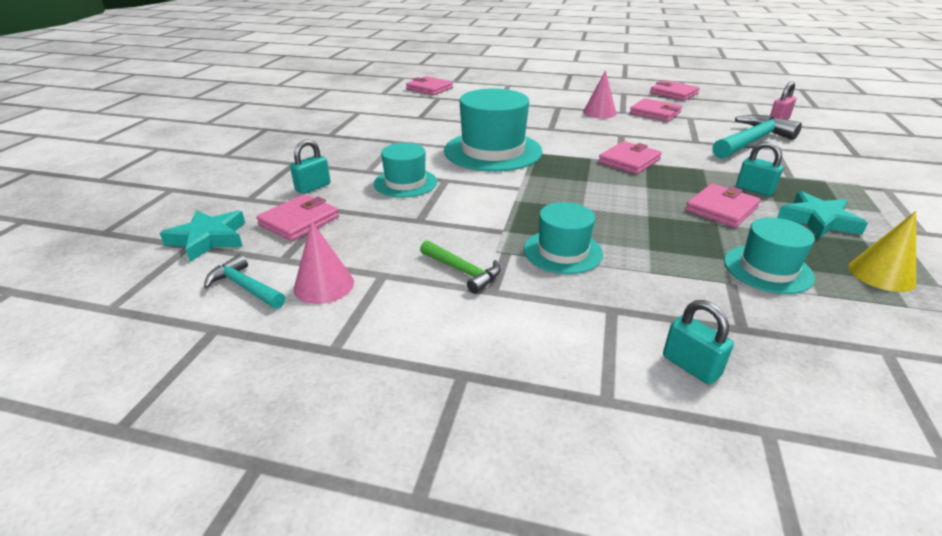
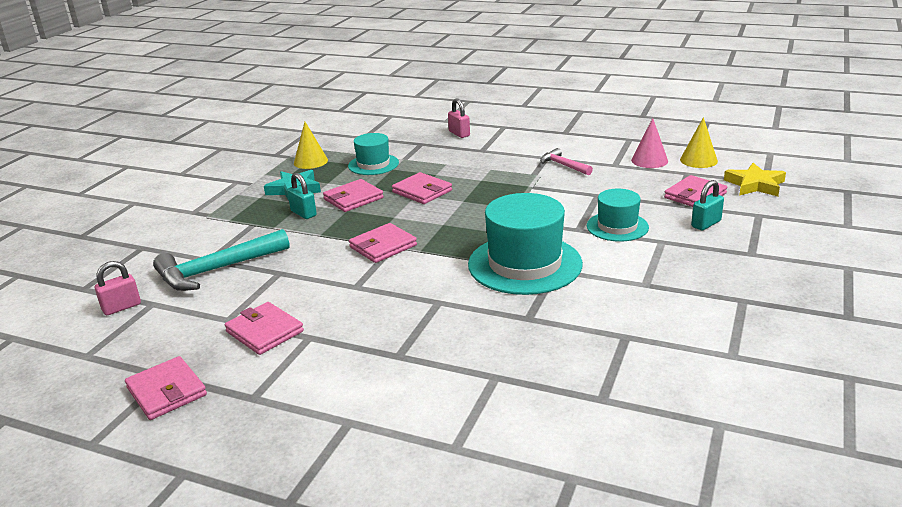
camera: 170 degrees left, 5 degrees down
turquoise star [160,210,245,262] -> yellow star [724,163,786,196]
turquoise hammer [204,254,285,309] -> yellow cone [680,117,718,168]
pink wallet [406,76,453,95] -> pink wallet moved to [392,172,452,204]
green hammer [420,240,501,294] -> pink hammer [540,148,593,175]
turquoise hat [524,202,603,274] -> none
pink cone [583,70,616,118] -> none
turquoise padlock [663,300,734,385] -> pink padlock [448,98,470,138]

